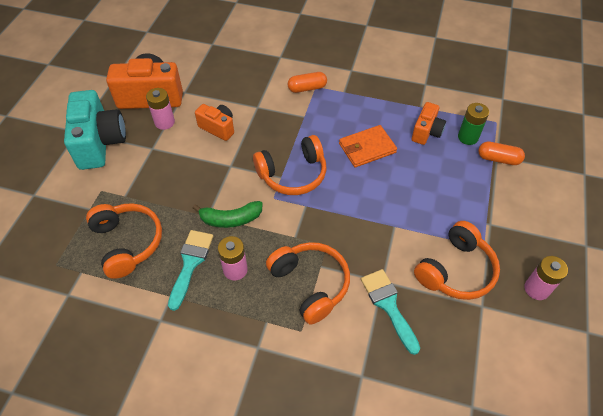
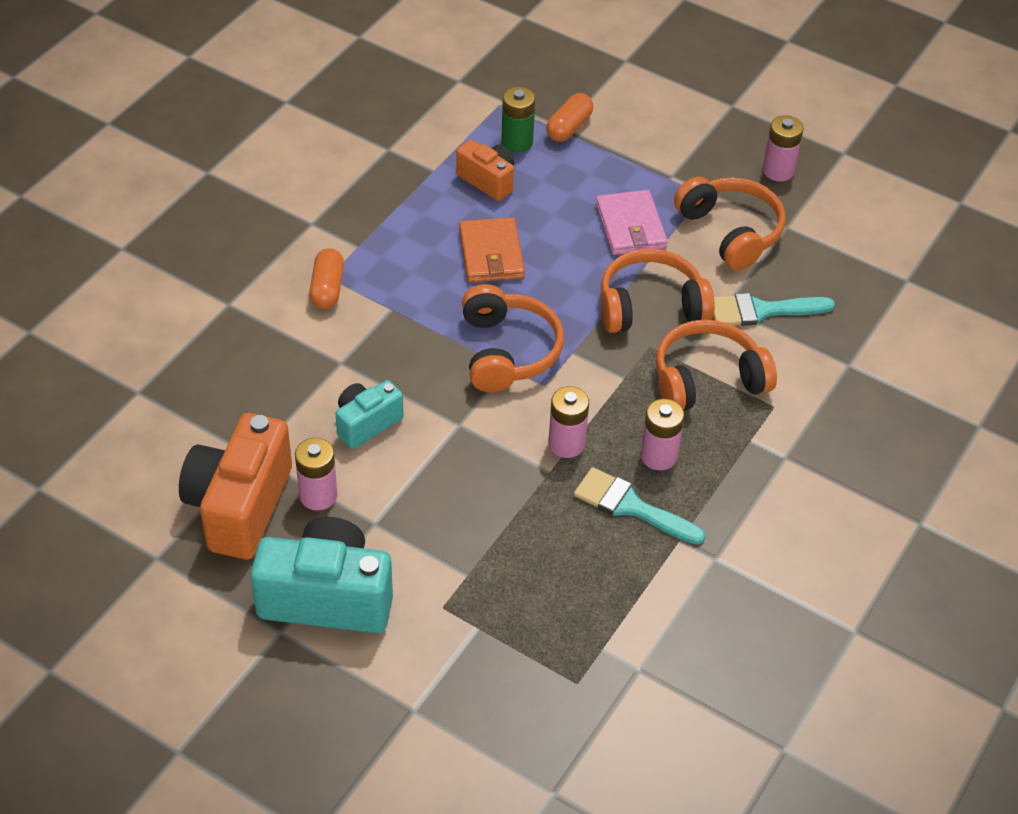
camera: 75 degrees left, 5 degrees down
orange headphones [86,203,162,279] -> orange headphones moved to [601,249,715,333]
green banana [193,201,262,228] -> pink battery [548,386,589,458]
orange camera [195,104,234,141] -> turquoise camera [335,380,404,449]
none -> pink wallet [596,190,668,255]

